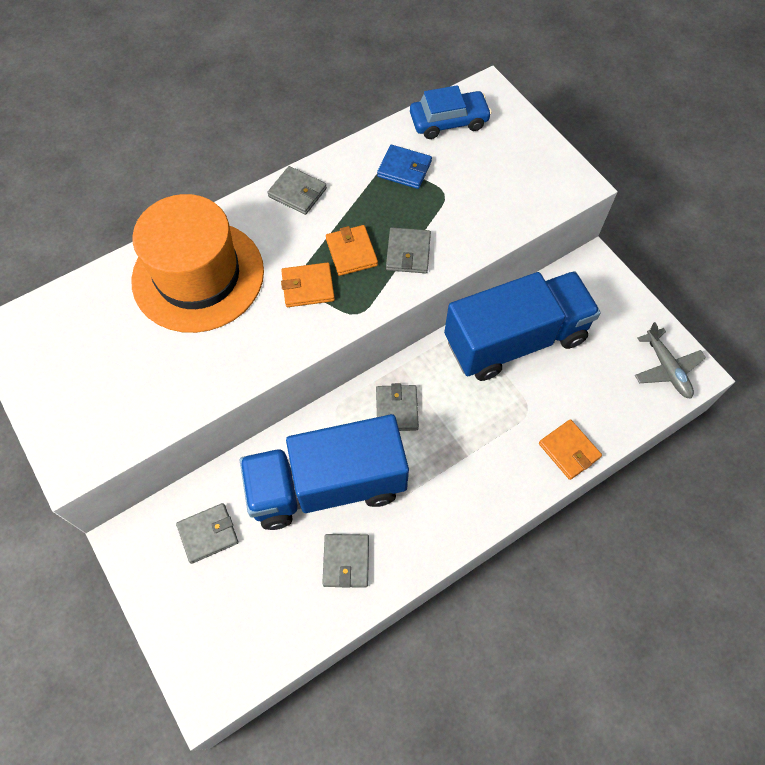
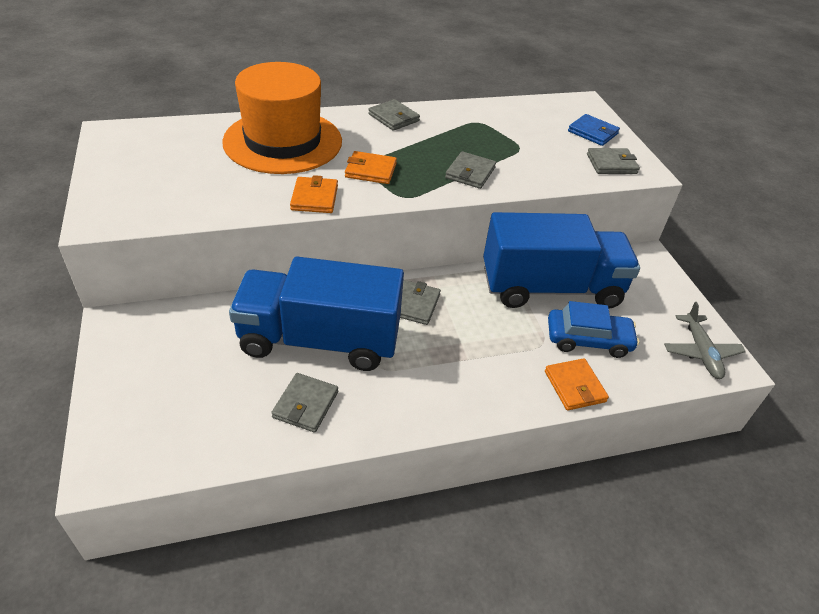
camera: 15 degrees right, 20 degrees down
grey wallet [176,503,239,564] -> grey wallet moved to [587,148,640,174]
orange wallet [326,225,378,276] -> orange wallet moved to [290,175,338,213]
blue wallet [377,145,432,189] -> blue wallet moved to [568,114,620,146]
blue car [410,85,492,139] -> blue car moved to [548,301,639,358]

